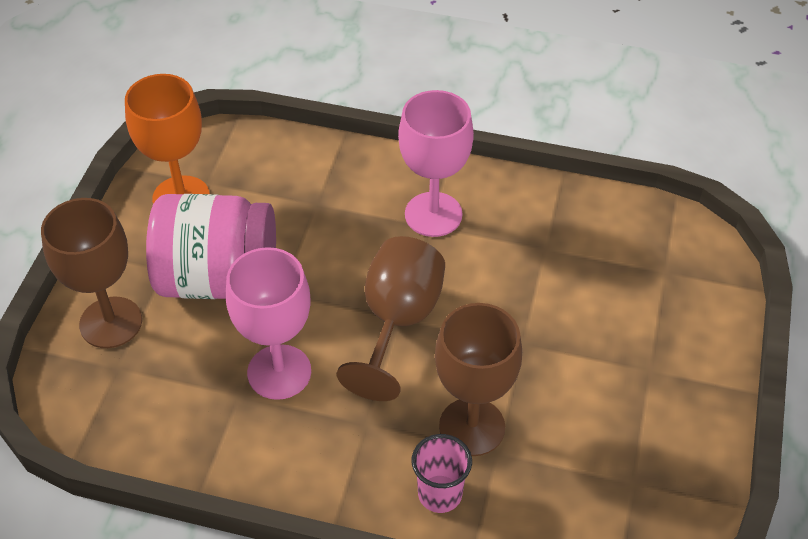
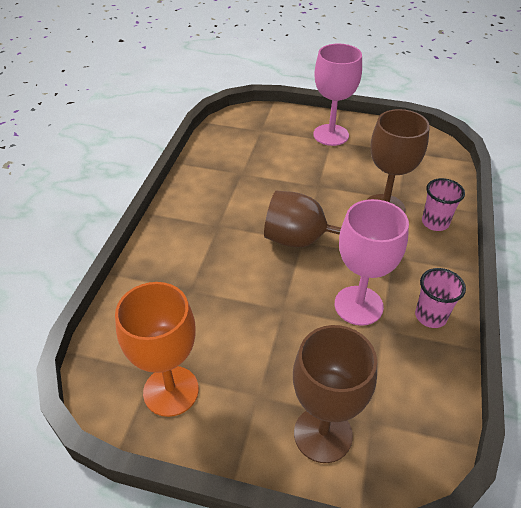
camera: 90 degrees left, 5 degrees down
pink jar [146,194,276,299] -> none
pink goblet [398,90,474,237] -> pink goblet moved to [313,44,362,146]
none -> pink cup [415,268,466,328]

